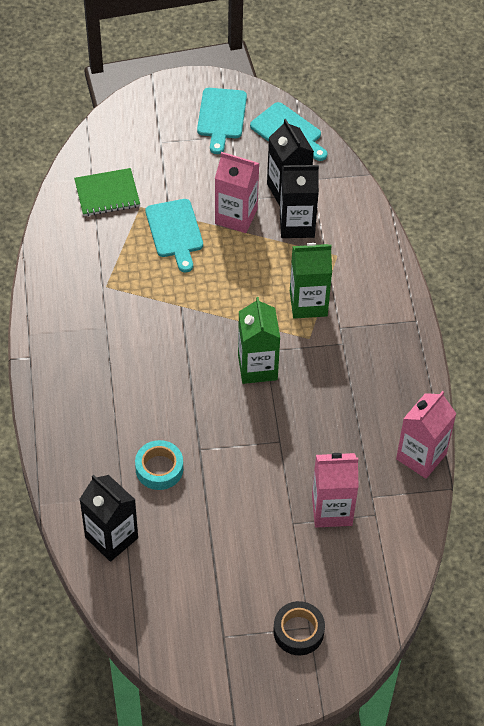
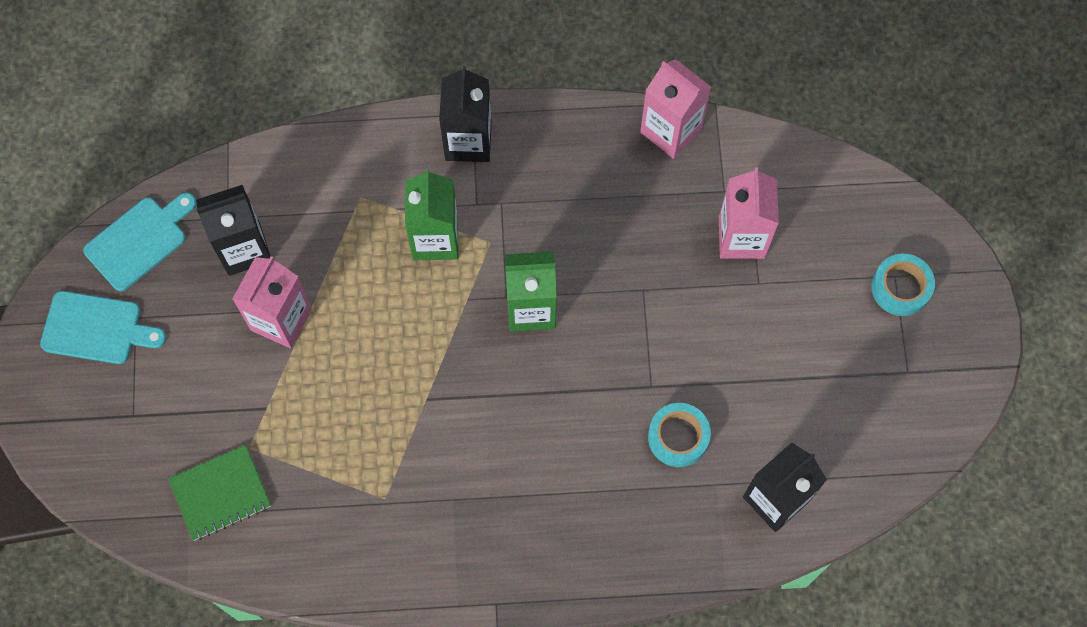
camera: 85 degrees left, 15 degrees up
green notebook [74,168,140,216] -> green notebook turned 75 degrees clockwise [168,445,271,541]
turquoise cutting board [145,199,203,272] -> none
black tape [274,601,325,655] -> turquoise tape [871,253,935,316]
black carton [280,165,319,238] -> black carton moved to [439,66,492,162]

